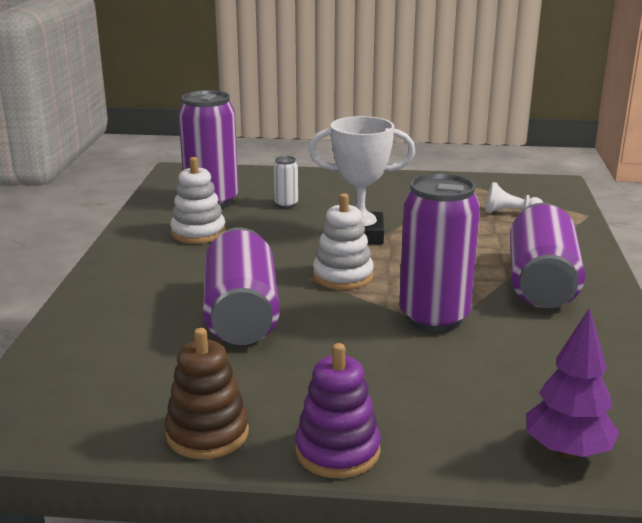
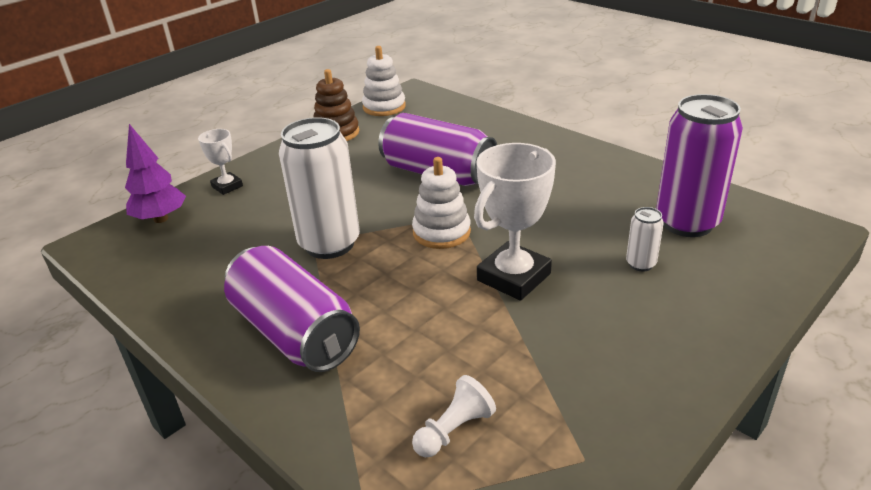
camera: 130 degrees right, 10 degrees up
white stacking toy [170,157,226,244] -> white stacking toy moved to [362,46,406,116]
purple stacking toy [295,343,381,478] -> none
purple can [399,173,480,332] -> white can [279,117,360,259]
none -> white trophy [198,129,243,195]

